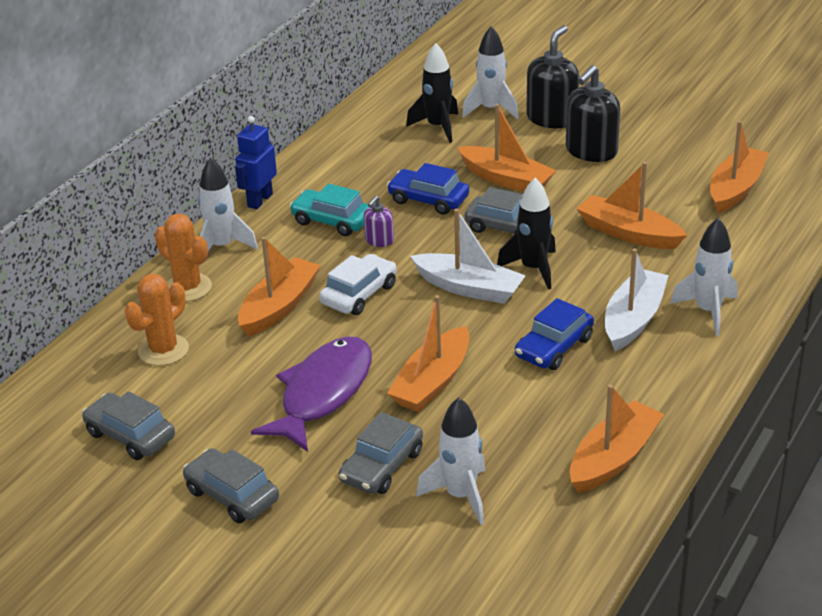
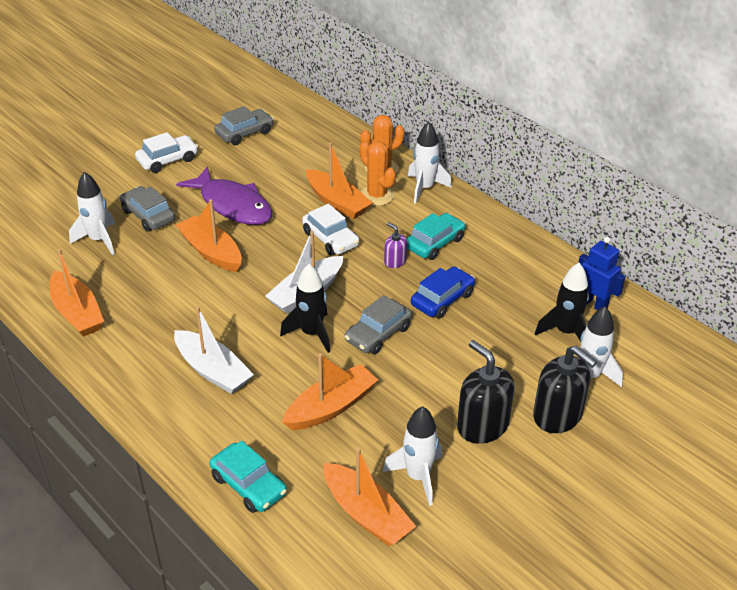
camera: 105 degrees right, 5 degrees up
orange cactus [125,274,189,366] -> orange cactus moved to [360,141,396,206]
grey car [183,448,279,523] -> white car [135,132,198,173]
blue robot [235,116,277,209] -> blue robot moved to [578,237,626,310]
orange boat [457,104,556,192] -> none
blue car [515,298,594,370] -> none
white rocket [670,218,738,336] -> white rocket moved to [383,406,442,506]
none -> turquoise car [209,441,287,513]

